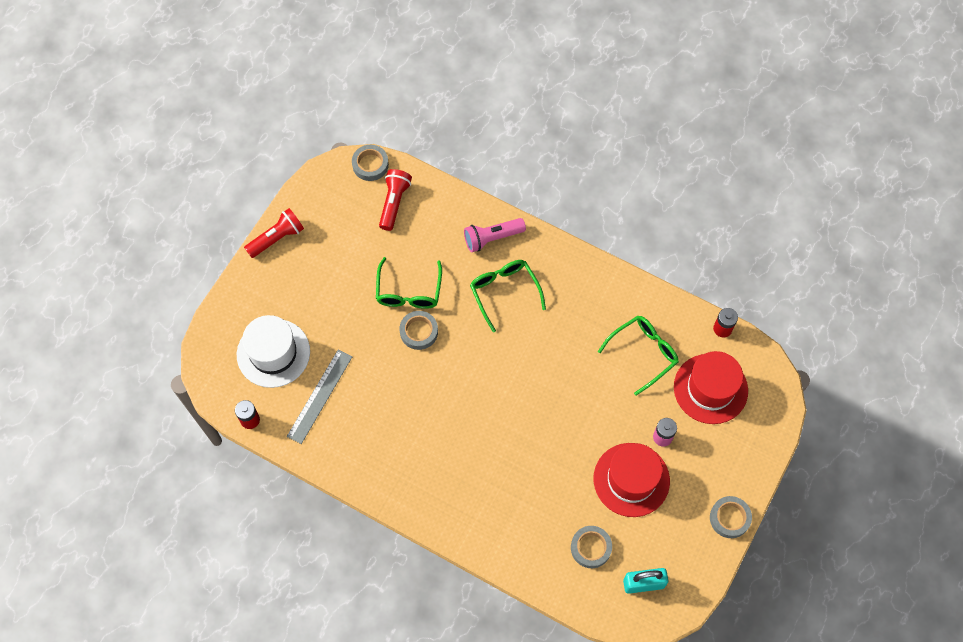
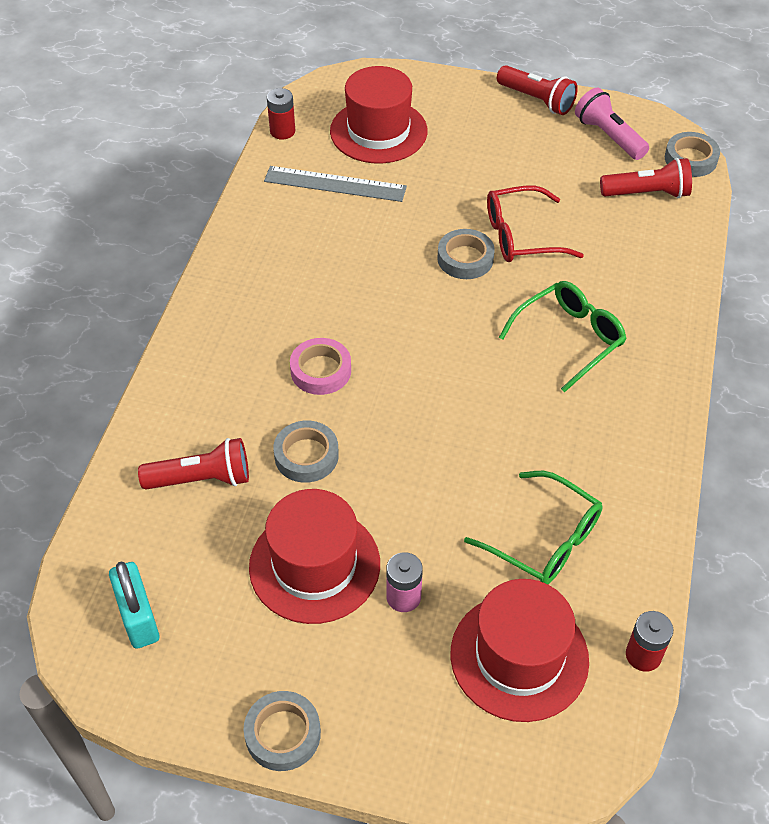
camera: 75 degrees right, 15 degrees down
white hat [237,315,310,388] -> red hat [330,66,427,163]
green glasses [376,257,442,309] -> red glasses [487,185,584,262]
pink flashlight [464,218,526,252] -> pink flashlight moved to [575,87,649,160]
grey tape [571,526,612,568] -> grey tape moved to [273,420,339,483]
none -> red flashlight [138,438,249,489]
none -> pink tape [290,338,351,395]

